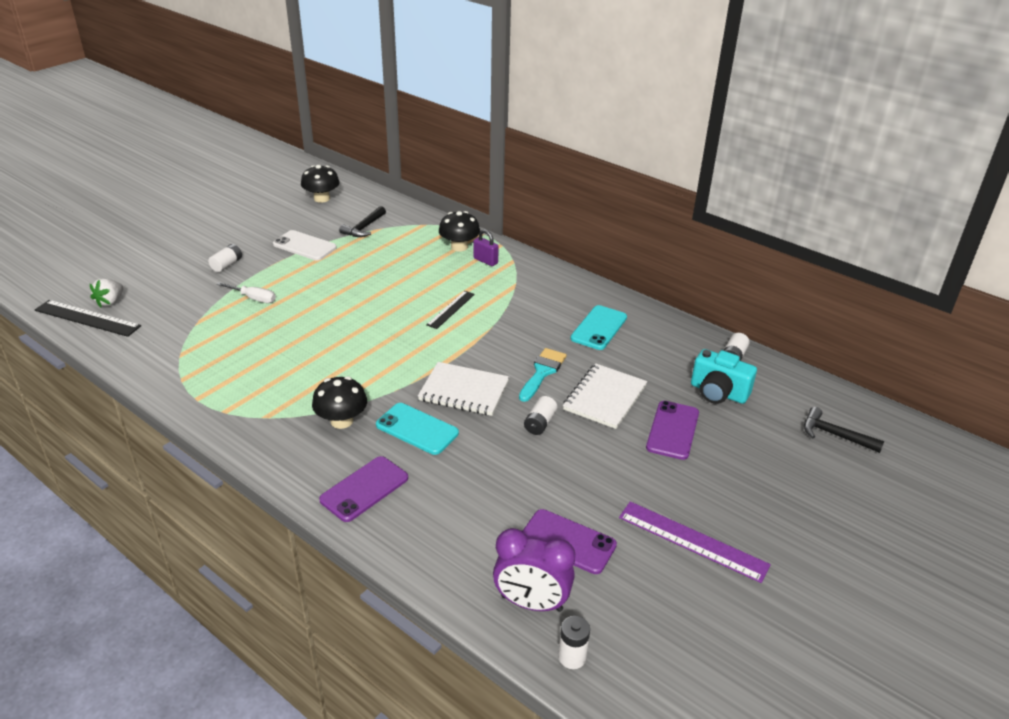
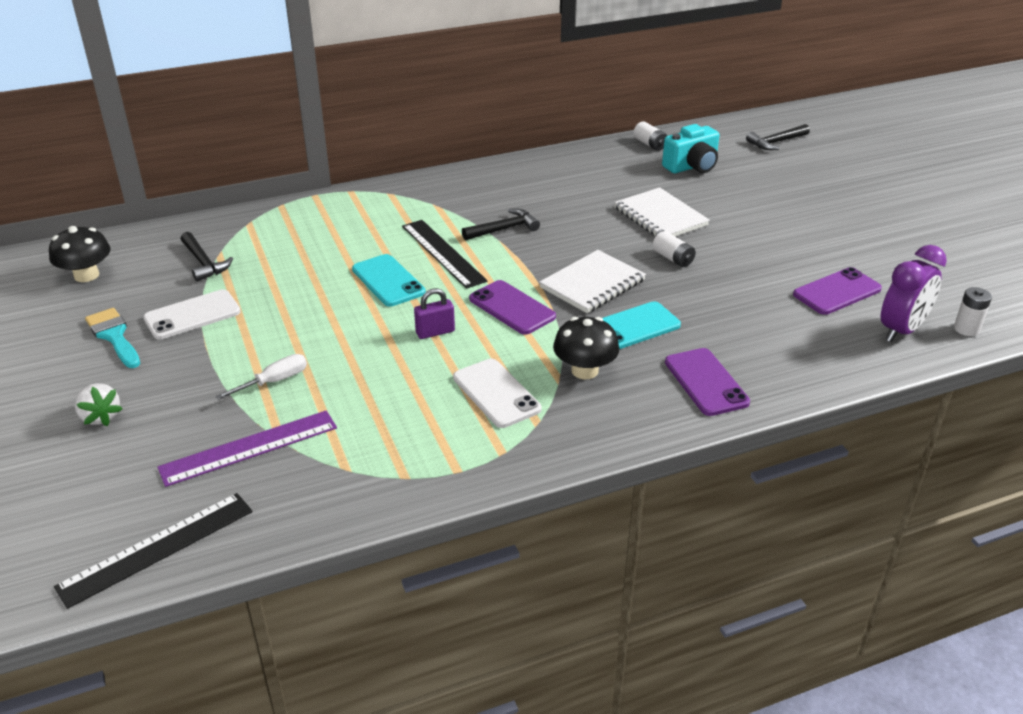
camera: 60 degrees left, 0 degrees up
white strawberry [90,278,123,308] -> white strawberry moved to [75,383,123,426]
white battery [208,244,242,272] -> none
black ruler [427,291,475,329] -> black ruler [402,220,487,289], size x1.57
black mushroom [439,211,480,252] -> none
purple padlock [473,229,499,266] -> purple padlock moved to [414,288,455,339]
turquoise brush [519,348,567,402] -> turquoise brush moved to [85,308,140,368]
turquoise phone [570,305,627,350] -> turquoise phone moved to [352,254,426,306]
purple ruler [619,501,771,583] -> purple ruler moved to [157,410,337,487]
purple phone [646,401,699,460] -> purple phone moved to [469,280,556,335]
none -> white phone [453,359,541,428]
none -> black hammer [462,209,540,240]

